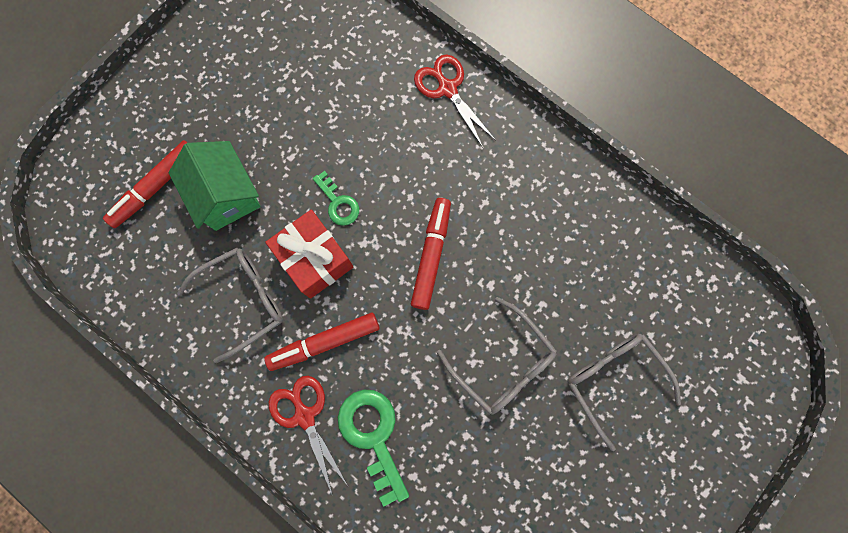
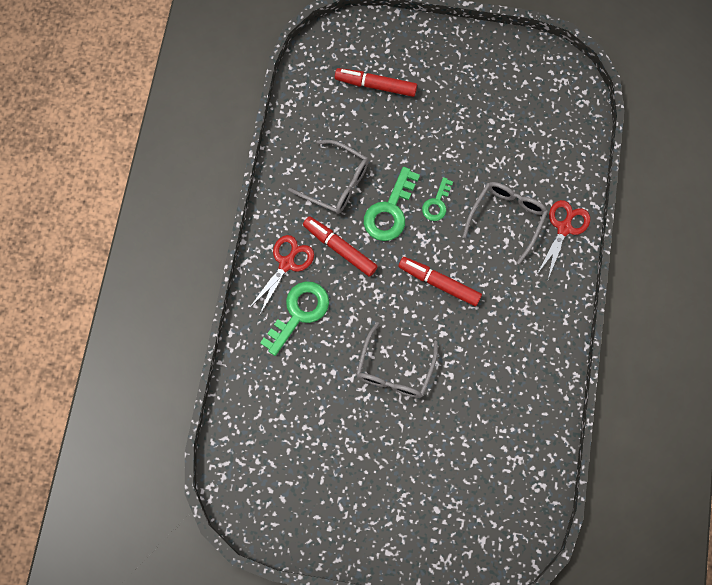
camera: 60 degrees right, 5 degrees down
green house [169,141,261,231] -> none
red gift [265,210,353,298] -> green key [364,167,420,241]
red marker [411,198,451,310] -> red marker turned 135 degrees counterclockwise [398,257,482,306]
grey glasses [568,334,681,451] -> grey glasses moved to [463,182,548,264]

